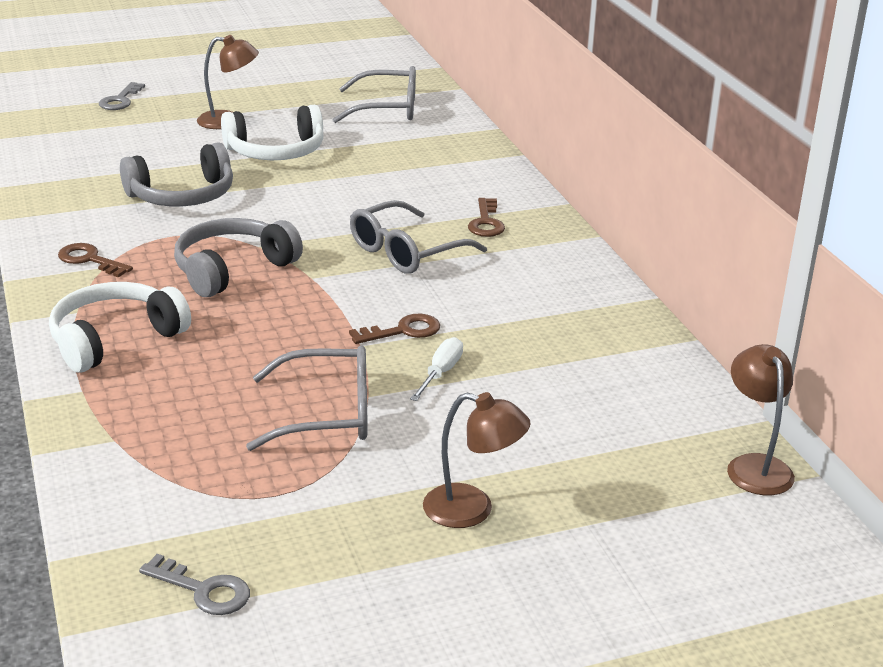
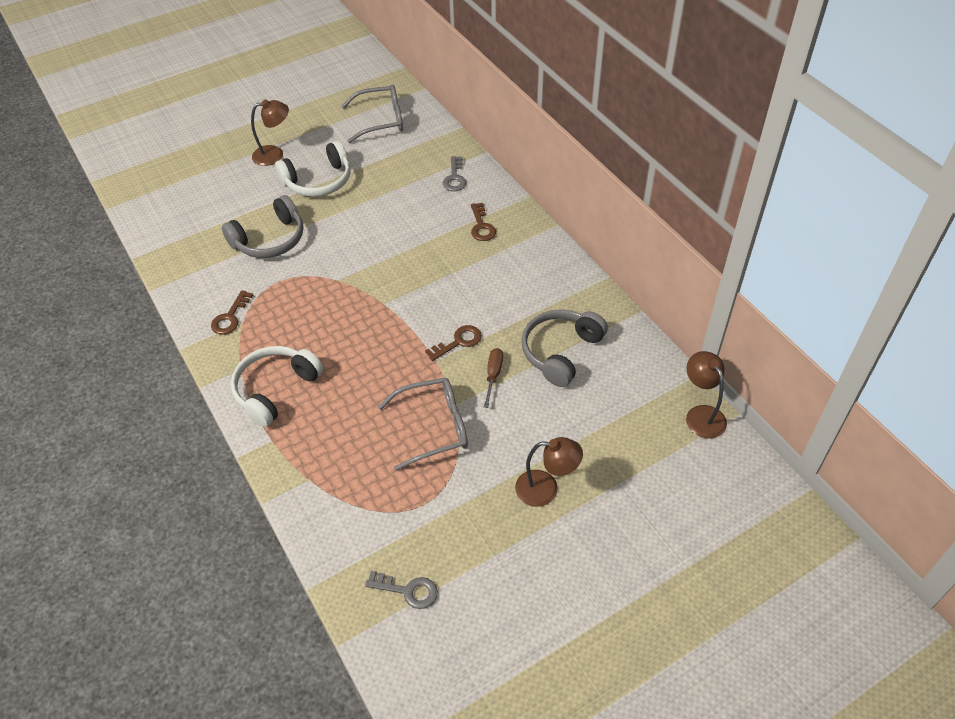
camera: 10 degrees left, 20 degrees up
brown key [58,243,133,278] -> brown key turned 90 degrees counterclockwise [211,290,253,335]
grey key [99,82,145,110] -> grey key moved to [443,156,466,191]
grey headphones [174,218,303,297] -> grey headphones moved to [521,309,608,387]
grey glasses [350,200,487,274] -> none
white screwdriver [410,337,463,401] -> brown screwdriver [484,348,503,408]

